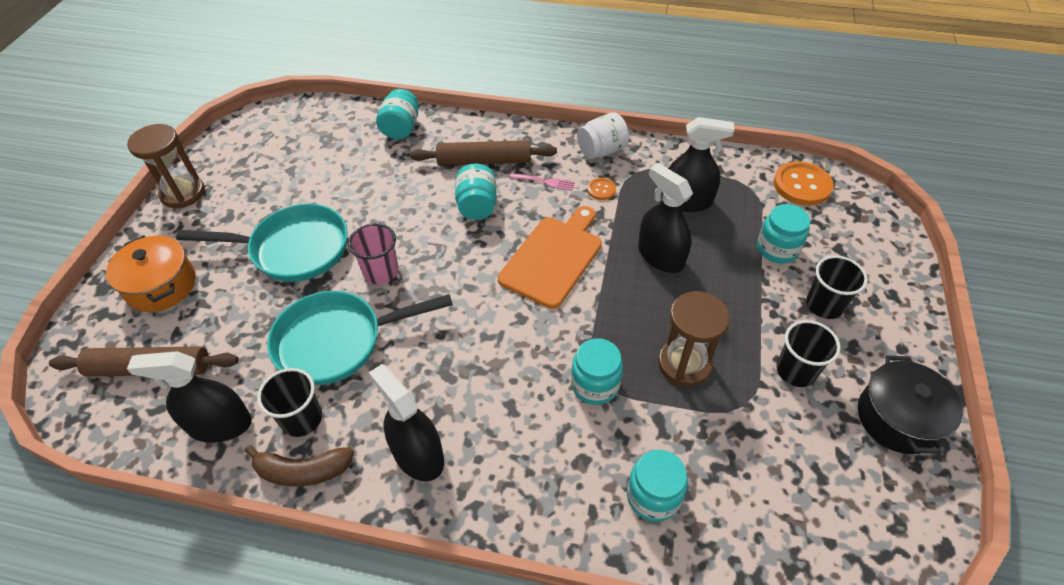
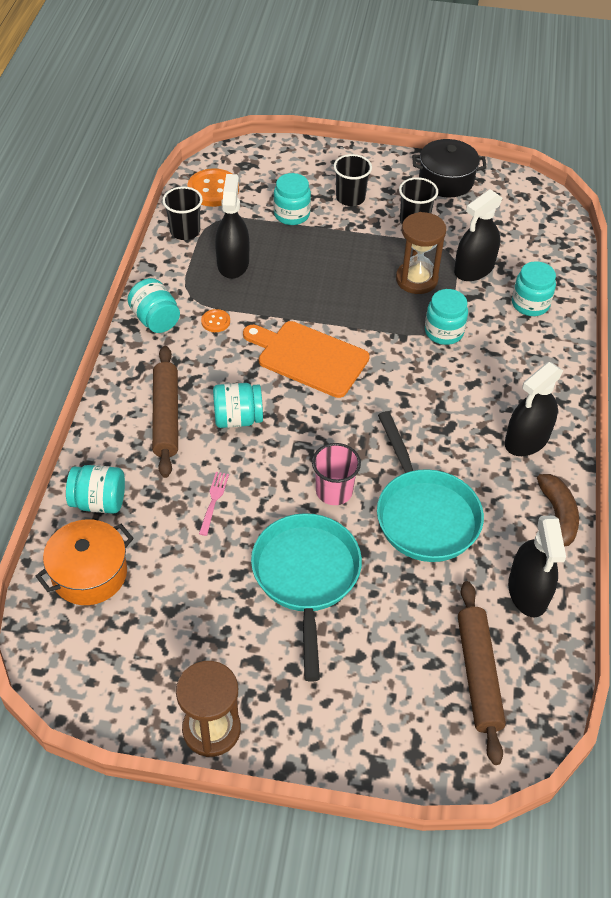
camera: 95 degrees left, 0 degrees up
orange pot [106,235,196,312] -> orange pot moved to [36,519,134,605]
black cup [257,368,322,437] -> black cup moved to [162,186,203,240]
pink fork [509,173,575,191] -> pink fork moved to [199,472,229,536]
white jar [577,112,629,159] -> turquoise jar [128,278,180,333]
black spray bottle [638,163,693,273] -> black spray bottle moved to [454,189,503,281]

